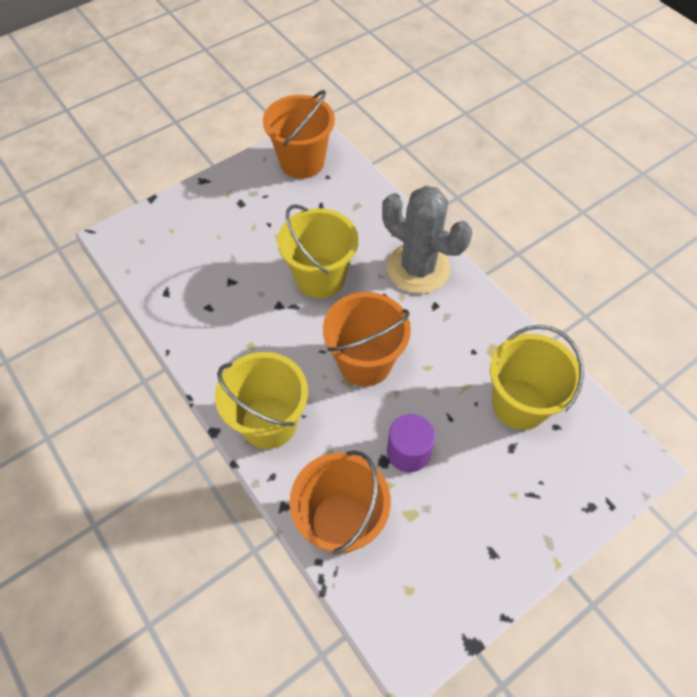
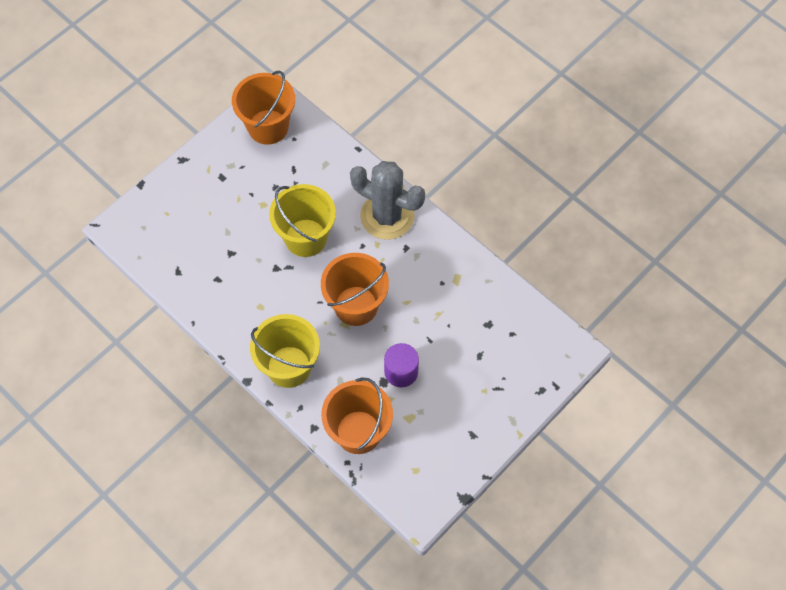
camera: 10 degrees left, 5 degrees up
yellow bucket [490,325,584,430] -> none

